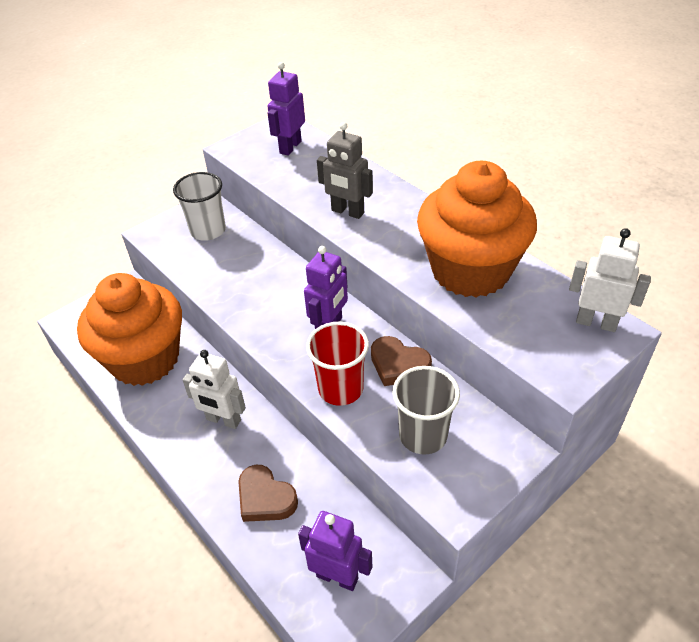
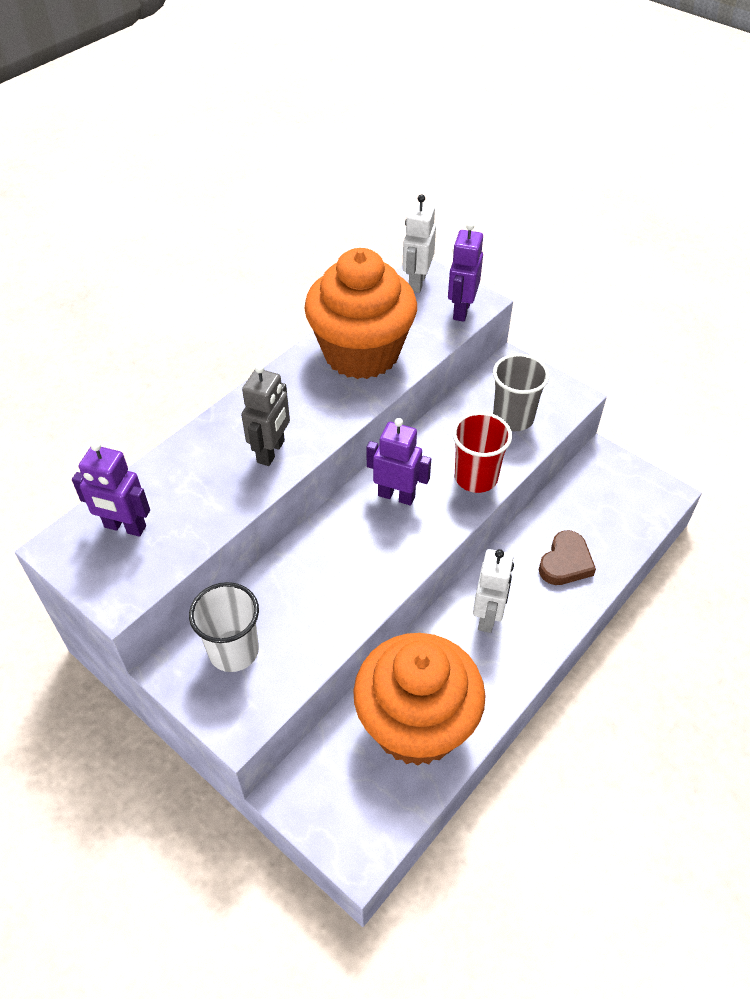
camera: 100 degrees left, 5 degrees up
purple robot [298,511,372,591] -> purple robot moved to [448,222,483,322]
brown heart [371,336,432,386] -> none

